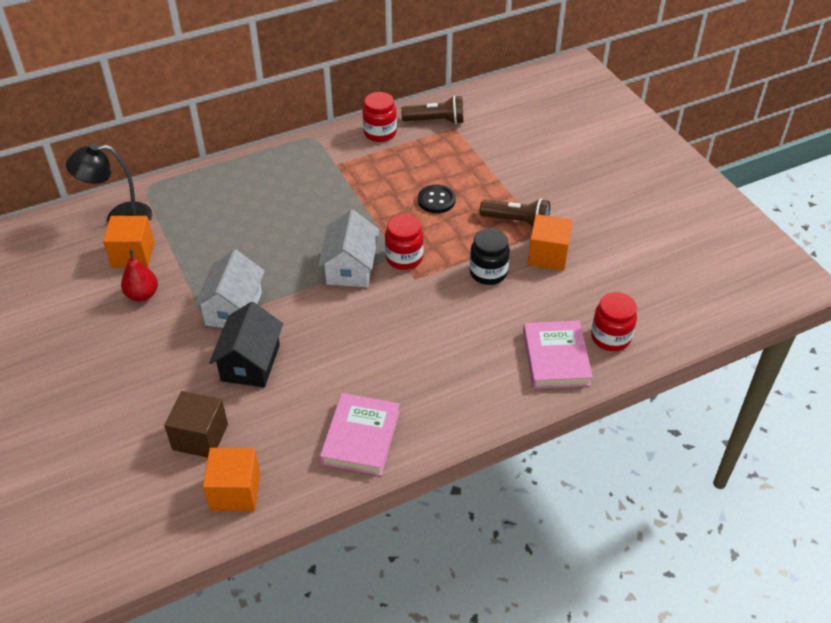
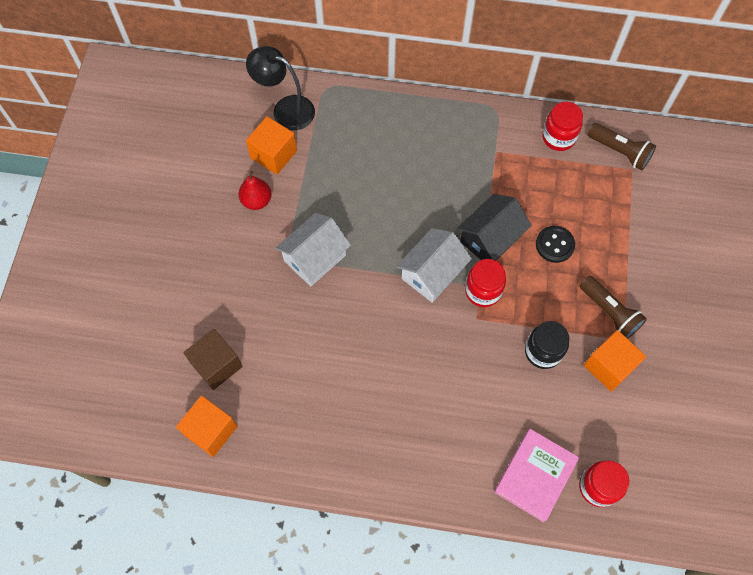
camera: 35 degrees right, 20 degrees up
black house [209,302,283,387] -> black house moved to [457,194,532,261]
pink book [320,393,400,476] -> none

